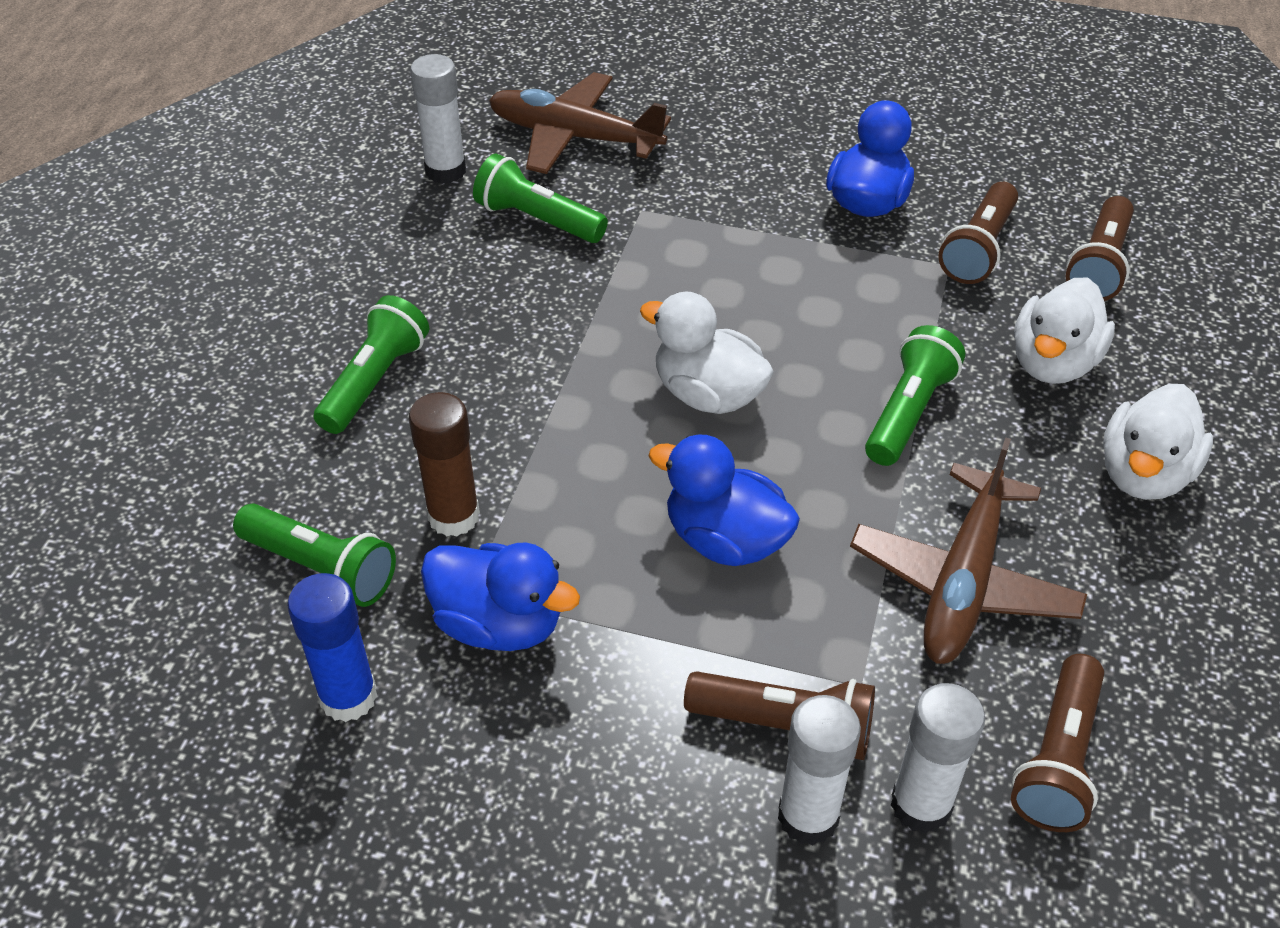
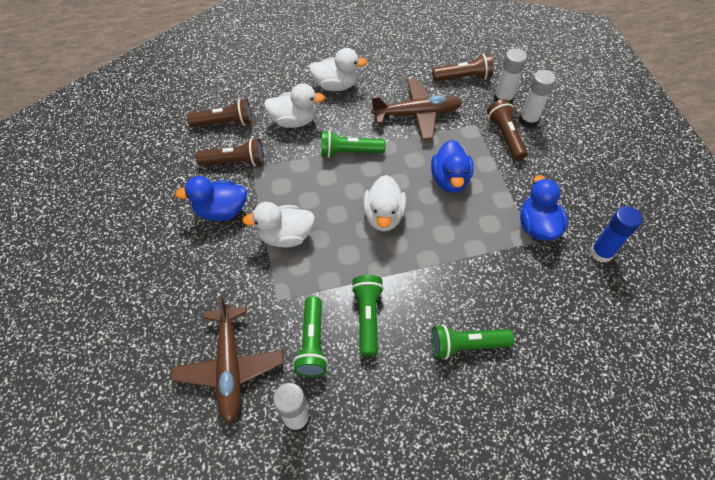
camera: 120 degrees left, 10 degrees up
green flashlight [233,504,396,607] -> green flashlight moved to [351,275,384,356]
brown glue stick [409,392,480,537] -> none
none -> white duck [242,202,315,248]

